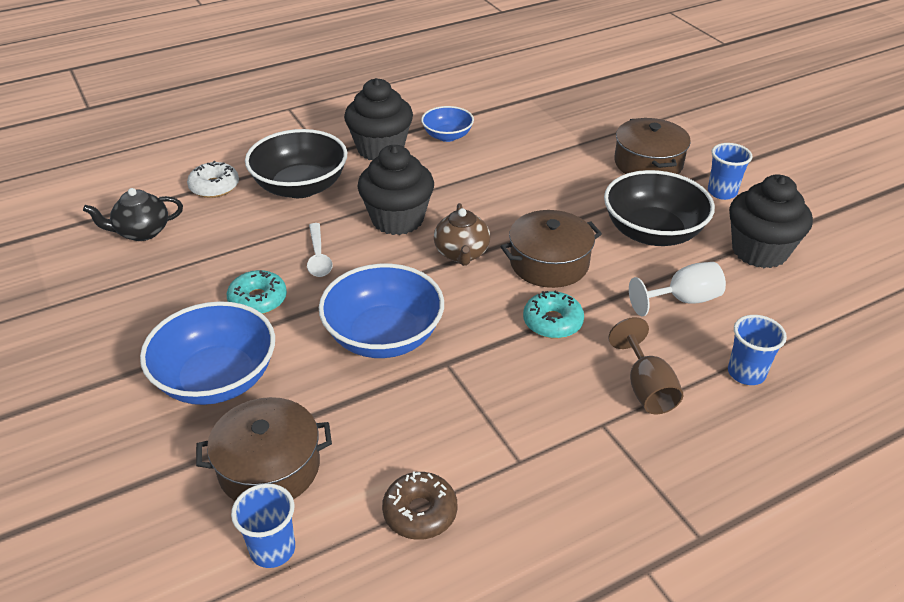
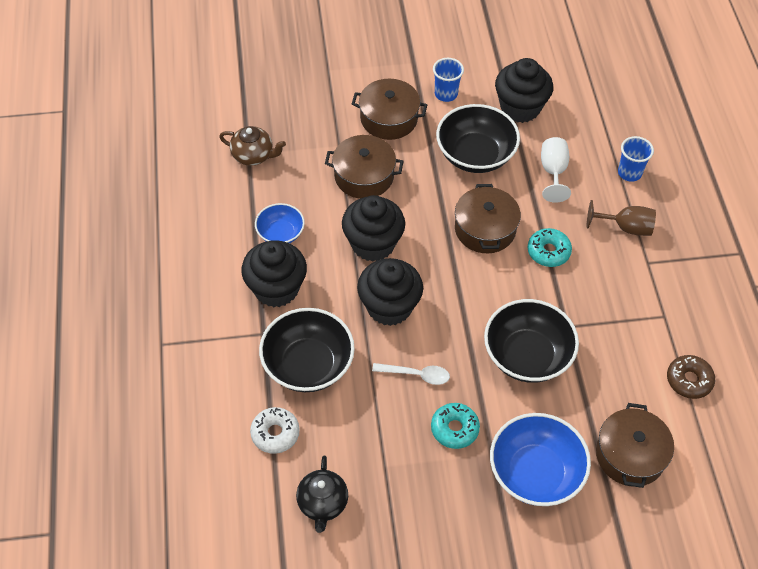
camera: 70 degrees left, 15 degrees up
blue cup [231,483,295,568] -> none
blue bowl [319,264,444,358] -> black bowl [484,299,579,383]
brown teapot [434,203,490,266] -> brown teapot moved to [219,126,286,166]
none -> brown pot [325,135,404,199]
none -> black cupcake [342,195,405,262]

